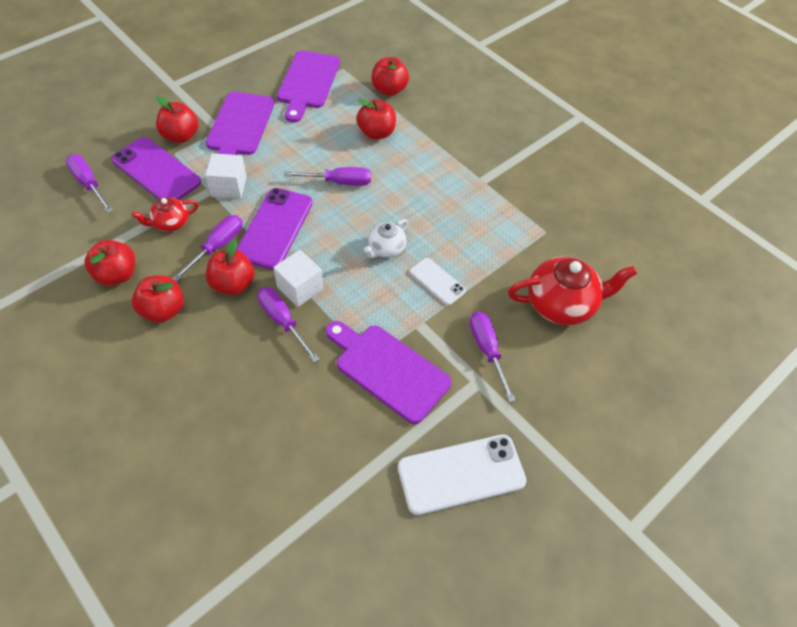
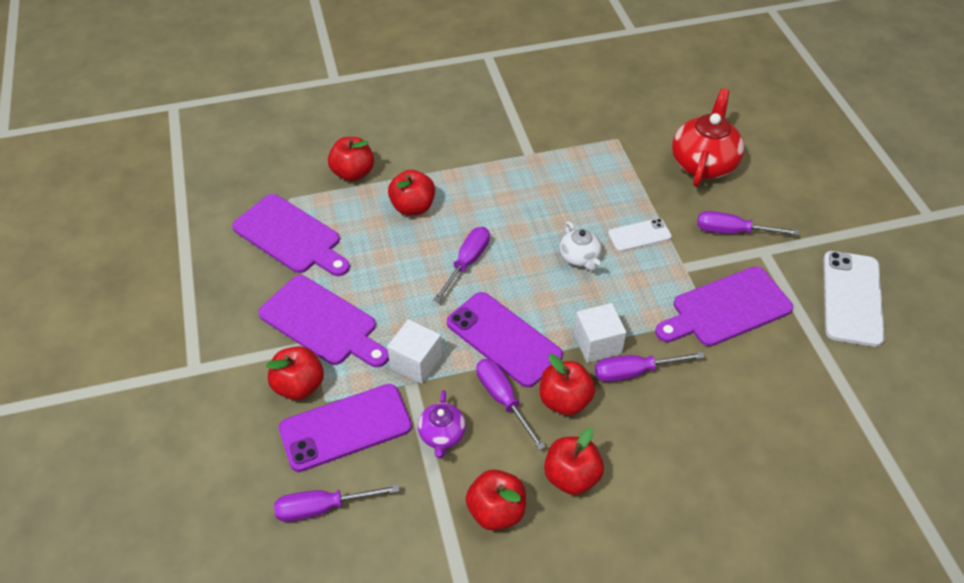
camera: 60 degrees left, 5 degrees down
red teapot [132,197,198,232] -> purple teapot [418,390,466,458]

